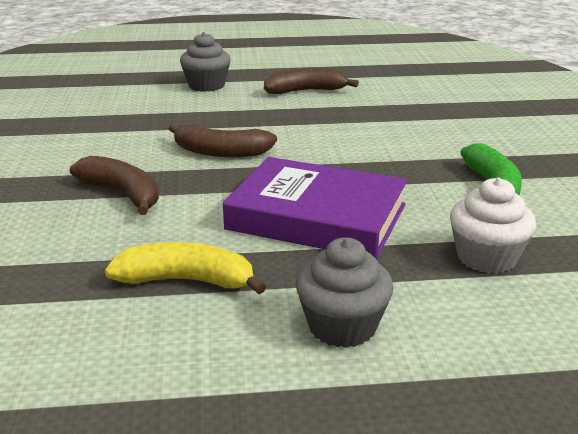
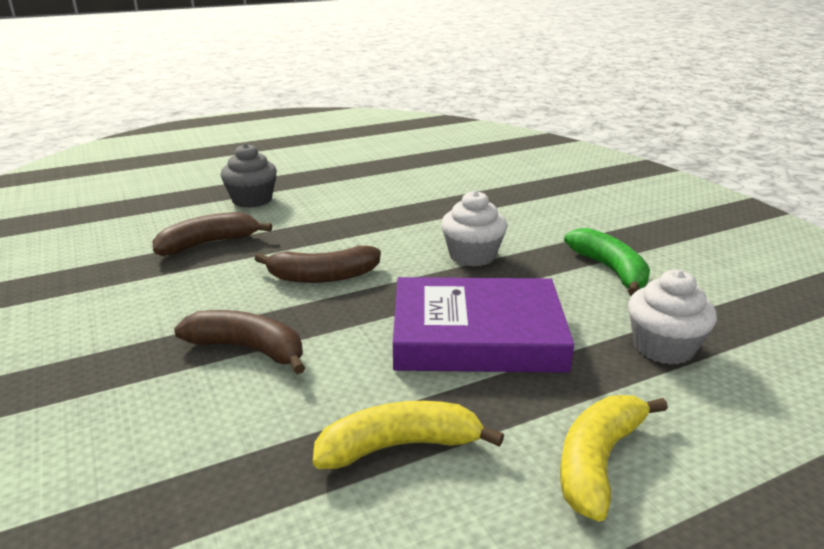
camera: 20 degrees left, 0 degrees up
brown banana [264,68,359,94] -> brown banana moved to [152,212,272,256]
grey cupcake [296,237,394,348] -> yellow banana [560,395,668,522]
none -> white cupcake [441,190,507,267]

